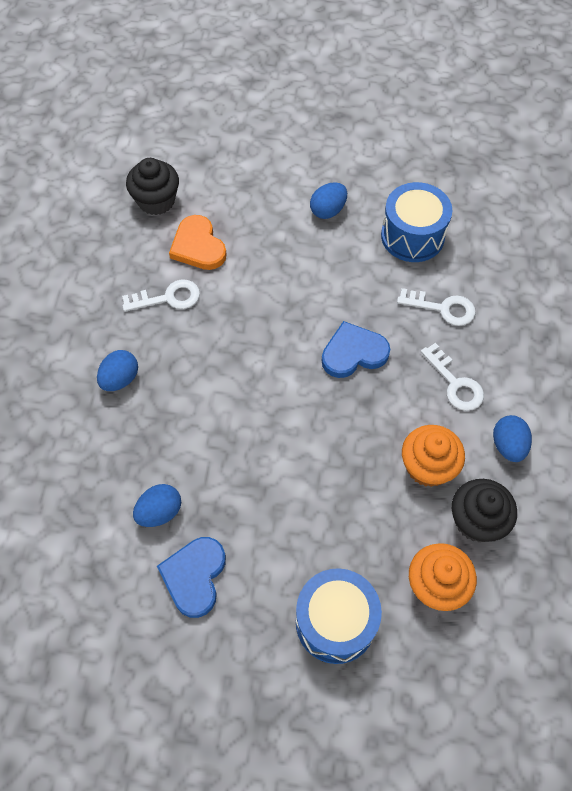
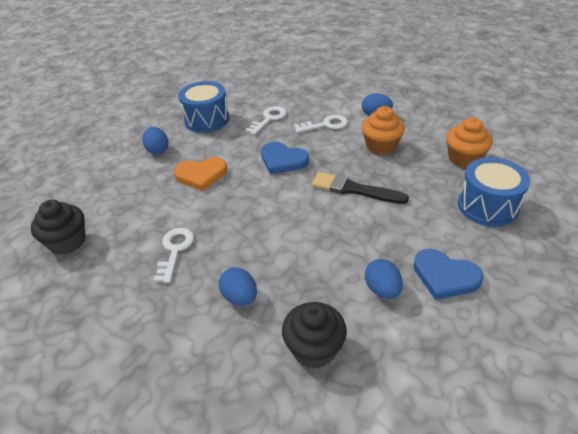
camera: 70 degrees left, 20 degrees down
orange heart [169,215,227,270] -> orange heart moved to [174,157,227,191]
blue heart [322,321,391,378] -> blue heart turned 60 degrees counterclockwise [261,142,309,174]
black cupcake [452,479,517,542] -> black cupcake moved to [282,302,347,369]
none -> black brush [312,172,409,204]

